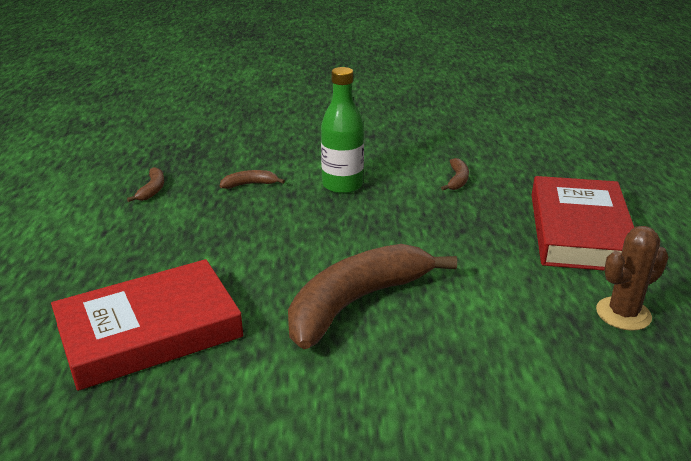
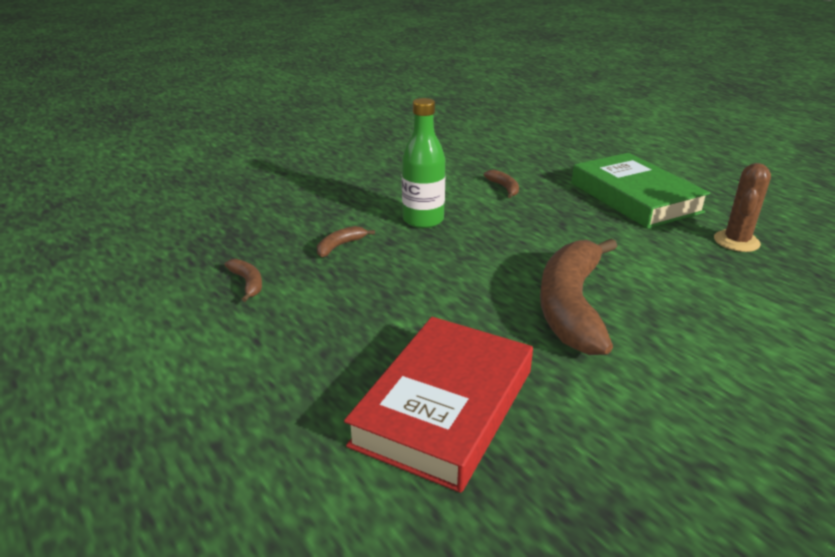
camera: 35 degrees left, 0 degrees up
red book [532,176,634,270] -> green book [571,153,710,229]

